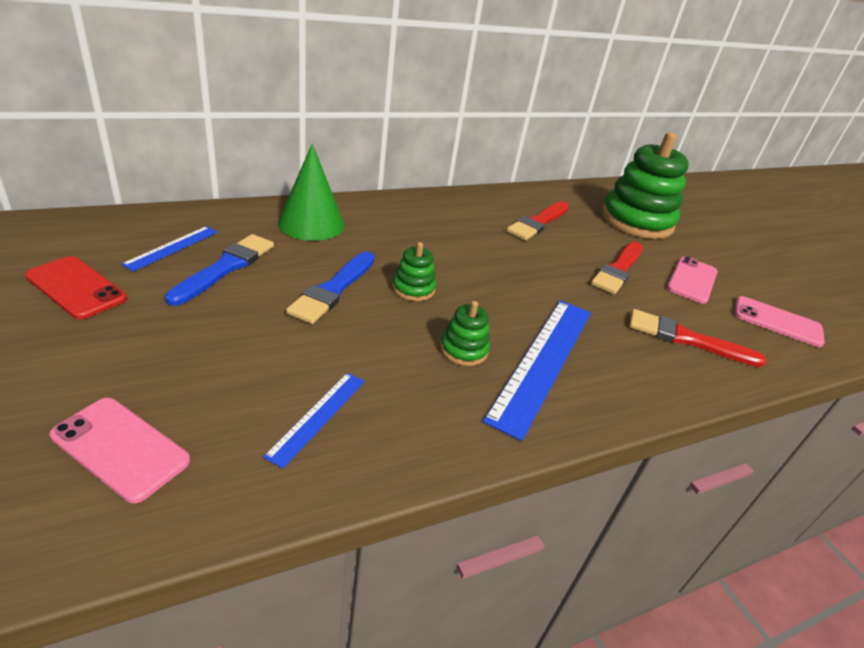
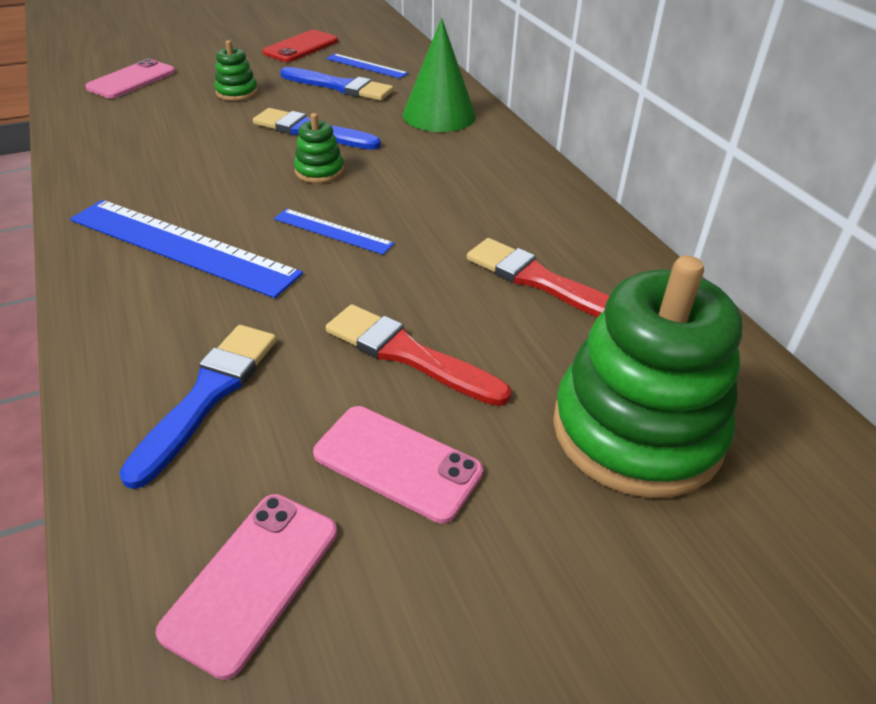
camera: 95 degrees right, 5 degrees up
blue ruler [263,373,365,469] -> blue ruler moved to [274,209,395,255]
green stacking toy [440,301,490,366] -> green stacking toy moved to [214,40,258,101]
red brush [629,309,767,367] -> blue brush [119,325,277,489]

